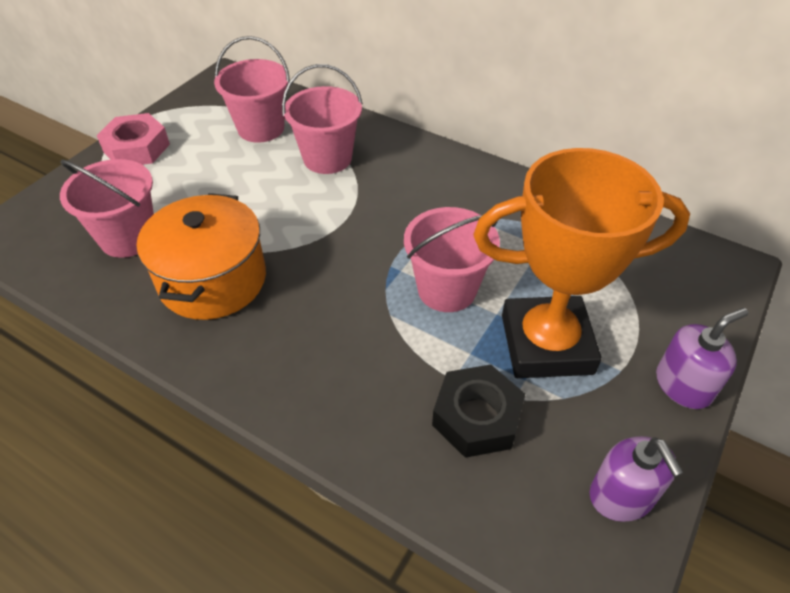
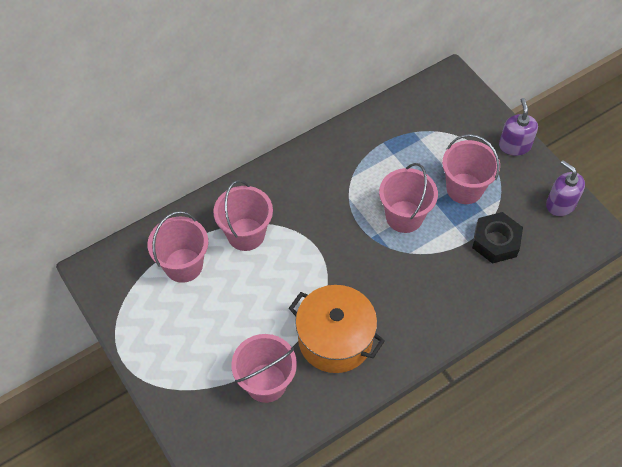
camera: 65 degrees left, 10 degrees up
pink nut [97,113,170,165] -> none
orange trophy [473,148,690,378] -> pink bucket [442,134,500,204]
purple soap dispenser [590,436,684,522] -> purple soap dispenser turned 135 degrees counterclockwise [546,160,585,216]

